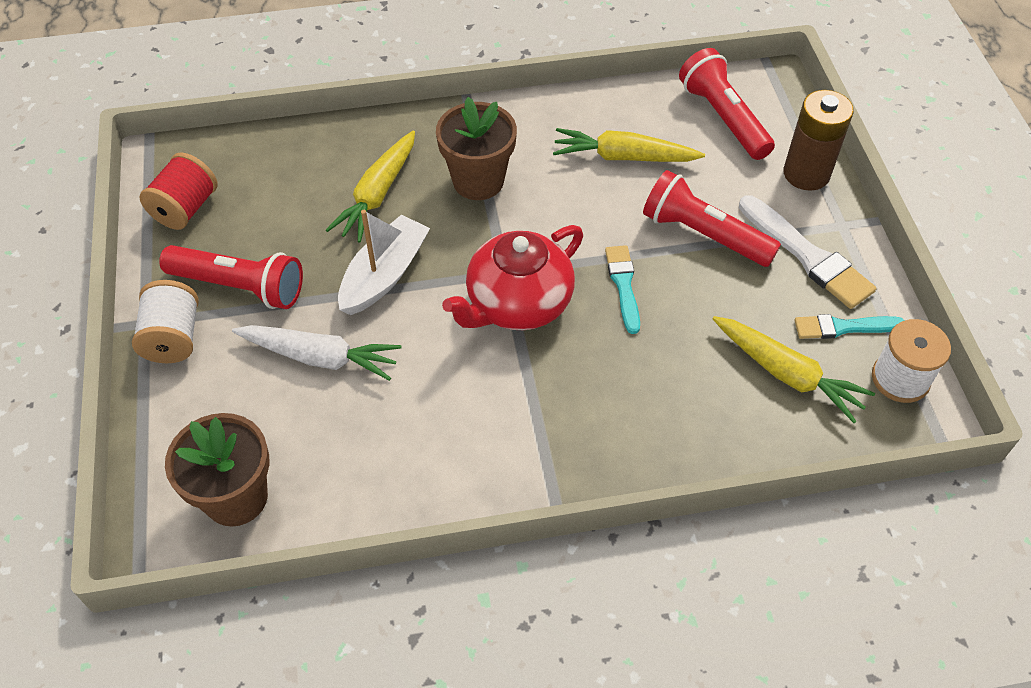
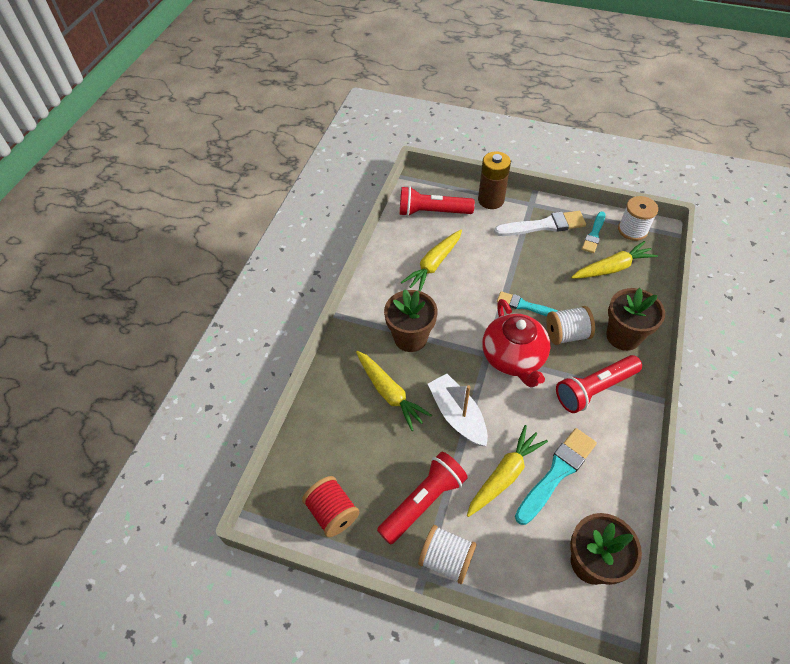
camera: 60 degrees left, 0 degrees up
white carrot [232,325,402,381] -> yellow carrot [467,425,548,517]
red flashlight [643,170,781,267] -> red flashlight moved to [556,355,642,413]
none -> turquoise brush [515,428,597,525]
none -> white spool [546,306,595,345]
none -> brown flower pot [607,288,665,351]

